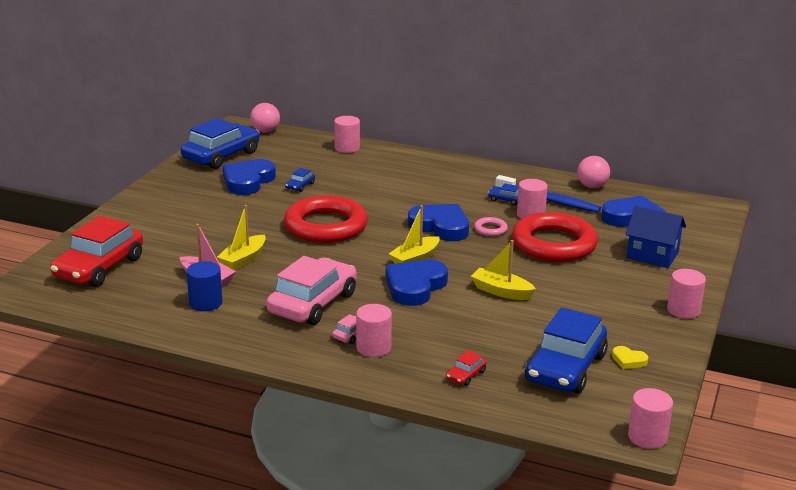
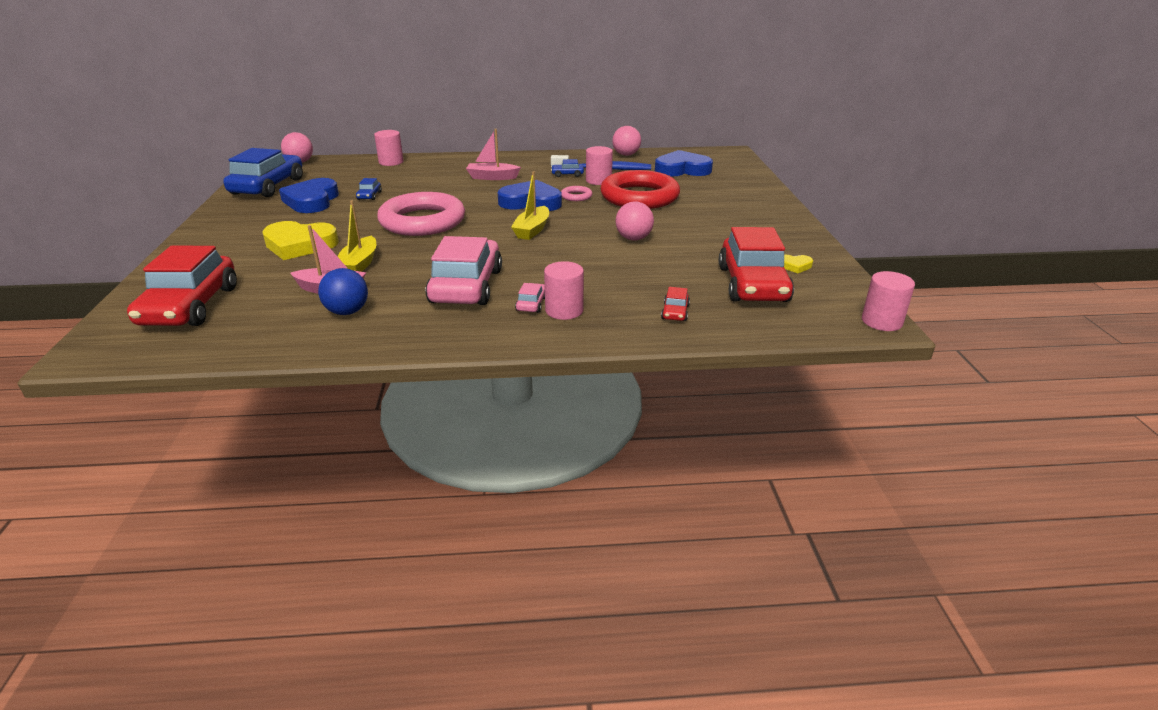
camera: 25 degrees left, 5 degrees up
blue cylinder [186,261,222,311] -> blue ball [318,268,368,315]
red ring [284,195,368,243] -> pink ring [377,192,465,236]
blue heart [386,259,448,306] -> none
yellow boat [471,240,536,300] -> pink ball [615,201,654,241]
blue car [525,307,608,394] -> red car [719,227,794,302]
blue house [626,206,686,268] -> none
pink cylinder [667,269,706,319] -> none
none -> yellow heart [262,221,339,260]
none -> pink boat [466,129,521,180]

